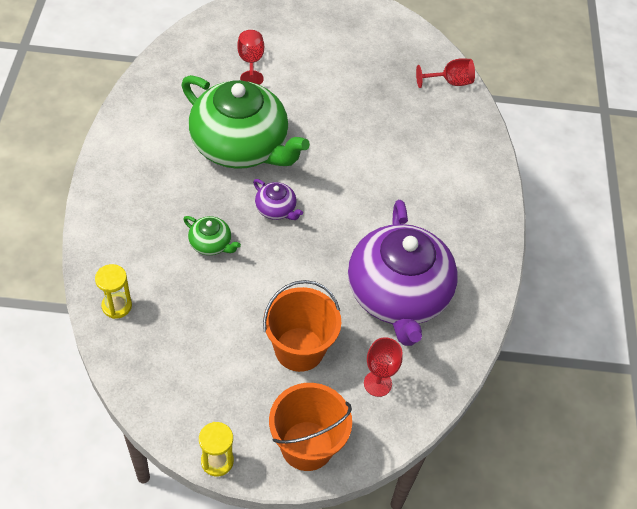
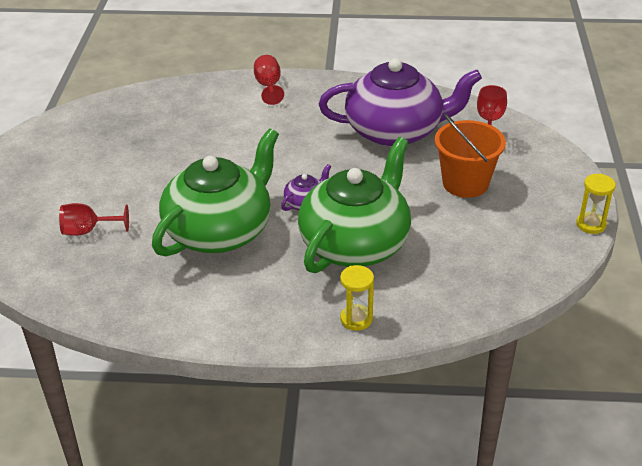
camera: 85 degrees left, 15 degrees down
yellow hourglass [95,264,132,319] -> yellow hourglass moved to [340,265,374,331]
green teapot [183,216,241,255] -> green teapot [298,137,411,273], size x2.47
orange bucket [269,383,352,471] -> none
red goblet [416,58,475,88] -> red goblet moved to [254,55,284,105]

